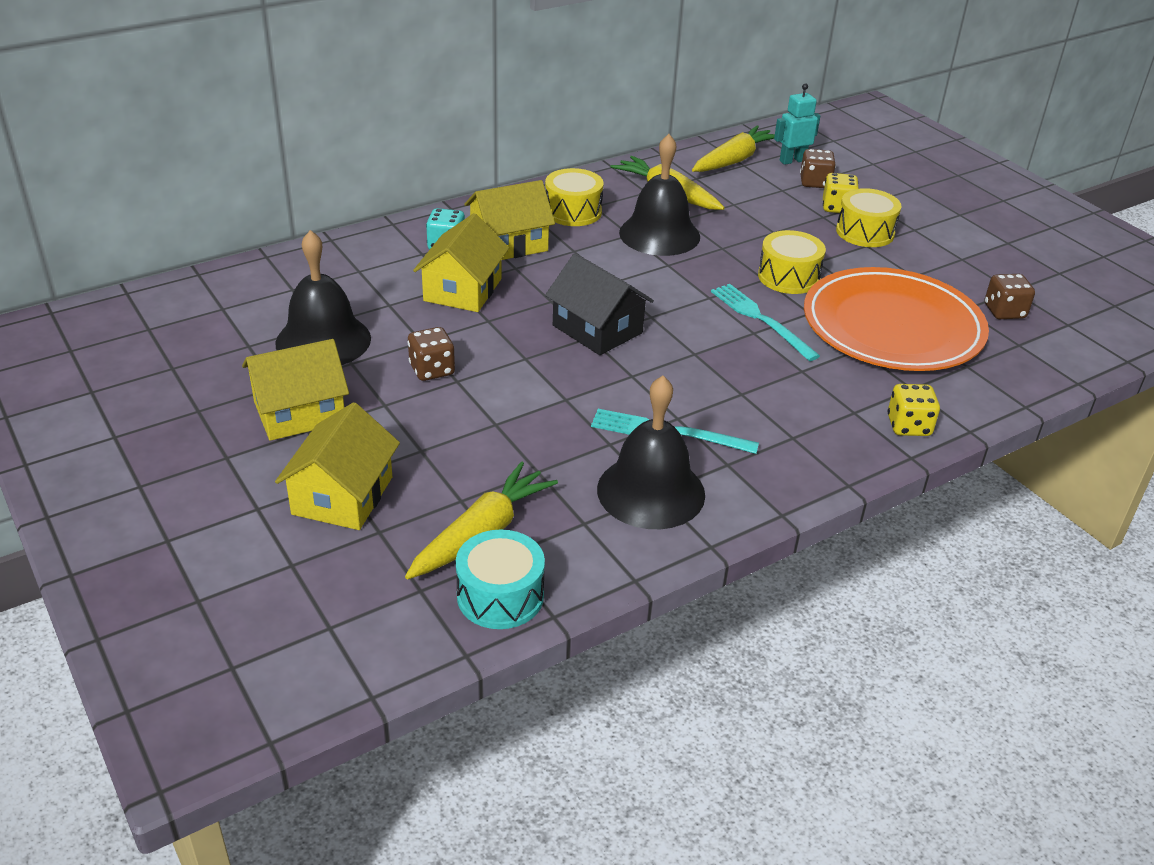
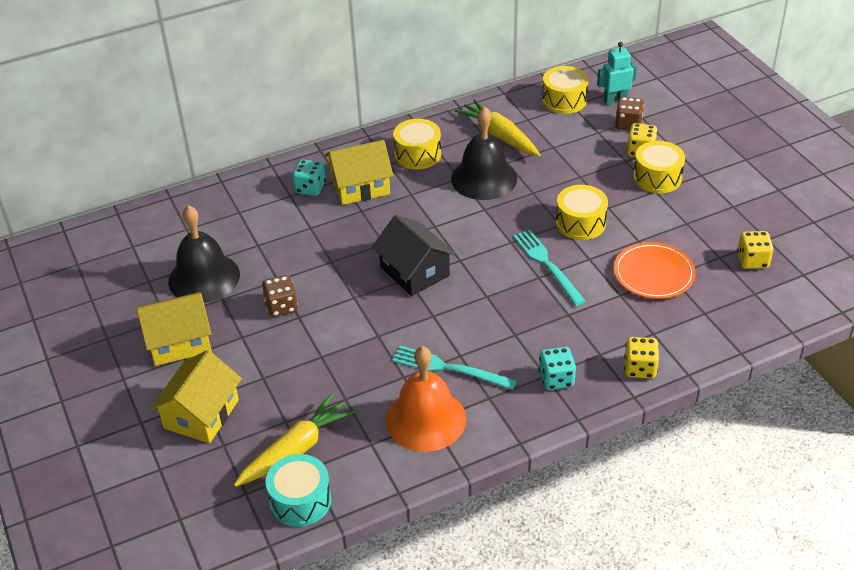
camera: 10 degrees right, 5 degrees up
yellow house [413,213,509,312] -> none
black bell [597,376,705,529] -> orange bell [386,346,466,452]
yellow carrot [692,125,775,172] -> yellow drum [542,66,588,114]
orange plate [804,267,989,371] -> orange plate [614,242,696,299], size x0.55
brown dice [985,274,1035,319] -> yellow dice [737,231,774,269]
none -> turquoise dice [539,347,576,390]

